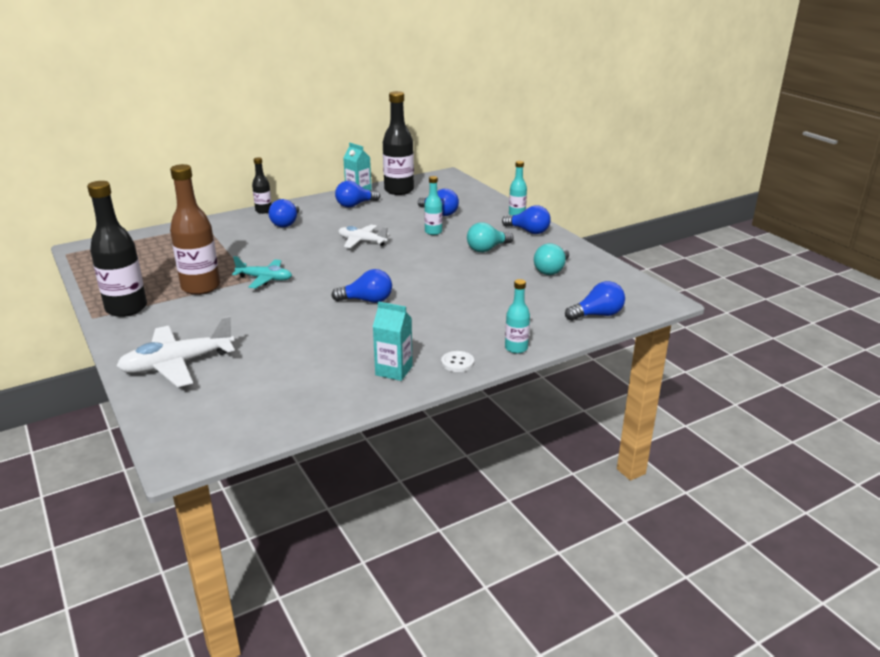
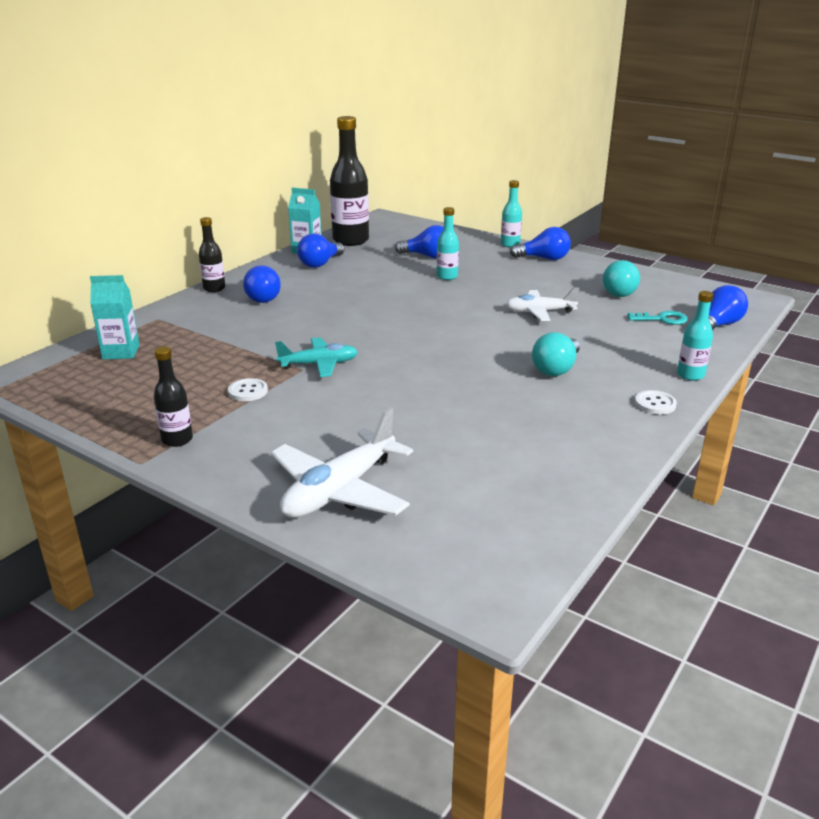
camera: 25 degrees left, 0 degrees up
black bottle [87,181,147,317] -> black bottle [154,347,193,447], size x0.53
brown bottle [170,164,220,295] -> white button [228,378,268,401]
blue light bulb [332,269,392,303] -> none
white plane [338,225,390,248] -> white plane moved to [506,287,579,321]
turquoise carton [373,301,413,381] -> turquoise carton moved to [90,275,140,359]
turquoise light bulb [467,222,513,252] -> turquoise light bulb moved to [532,332,580,376]
none -> turquoise key [628,311,688,325]

